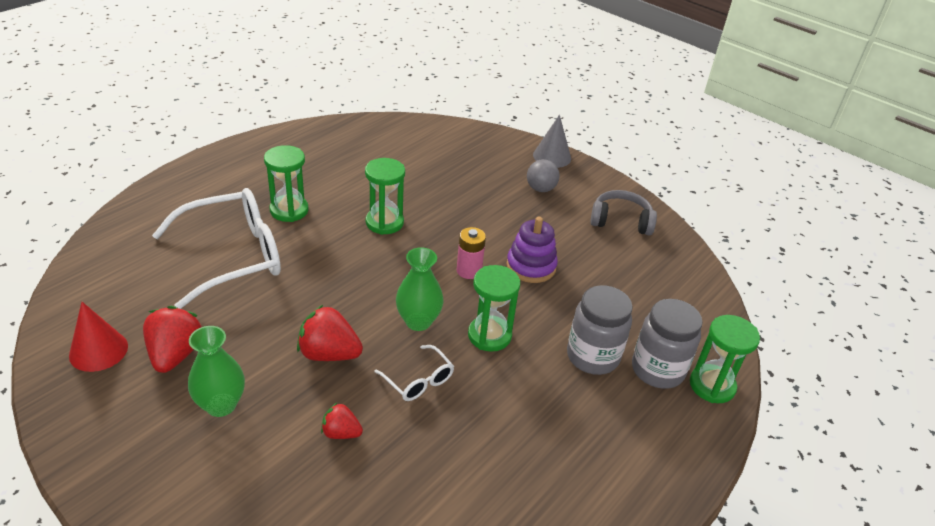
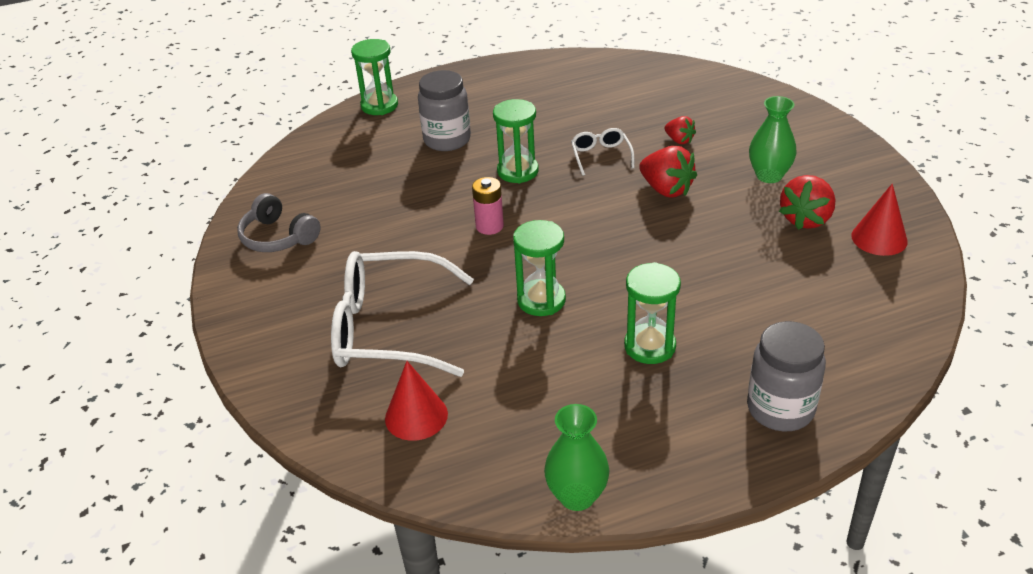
camera: 145 degrees left, 0 degrees up
white glasses [152,188,281,309] -> white glasses moved to [331,251,474,377]
green vase [396,247,444,331] -> green vase moved to [544,404,609,511]
purple stacking toy [506,217,558,283] -> none
grey ball [527,159,560,192] -> none
grey cone [533,115,571,168] -> none
grey jar [632,299,702,389] -> grey jar moved to [747,321,826,431]
none -> red cone [385,361,448,441]

